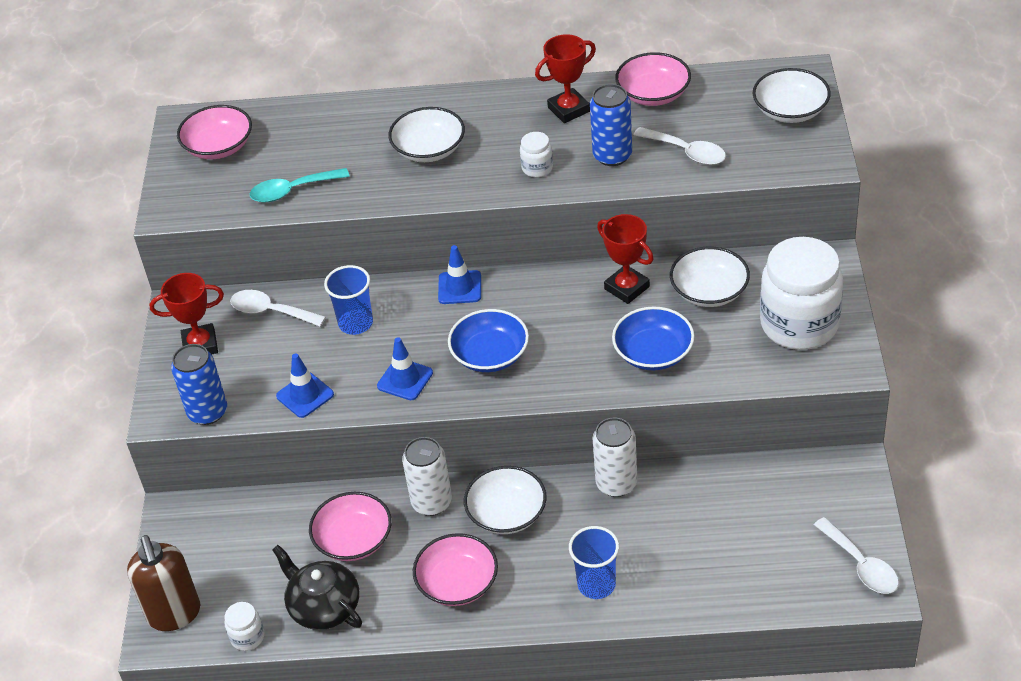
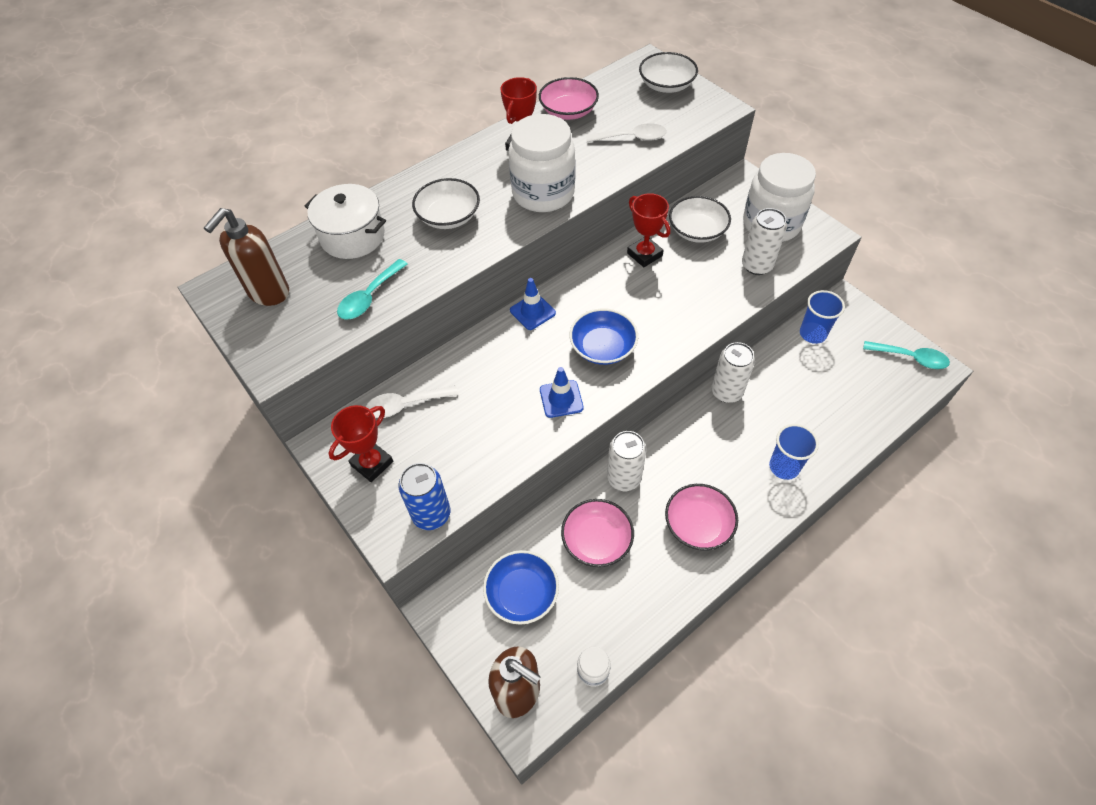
camera: 40 degrees left, 10 degrees up
pink bowl [177,105,252,159] -> brown soap dispenser [204,208,289,306]
black teapot [272,545,362,630] -> none
blue traffic cone [276,353,334,418] -> none
blue cup [324,265,373,335] -> blue cup moved to [800,290,845,344]
white bowl [464,466,547,534] -> none
white jar [520,132,553,177] -> white jar [508,114,576,212], size x2.37
blue can [590,84,632,166] -> none
red trophy [597,214,654,304] -> red trophy turned 45 degrees clockwise [627,193,670,267]
blue bowl [612,306,695,371] -> blue bowl moved to [483,550,559,625]
white spoon [814,517,899,594] -> turquoise spoon [863,341,950,369]
none -> white pot [305,184,386,259]
none -> white can [742,208,787,275]

